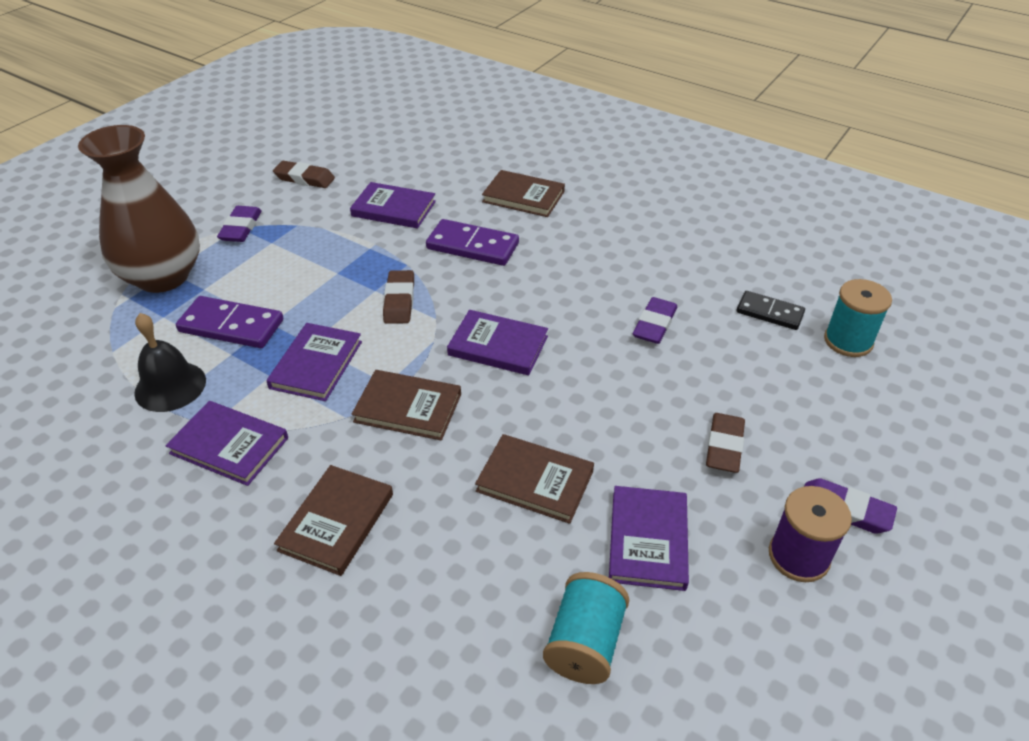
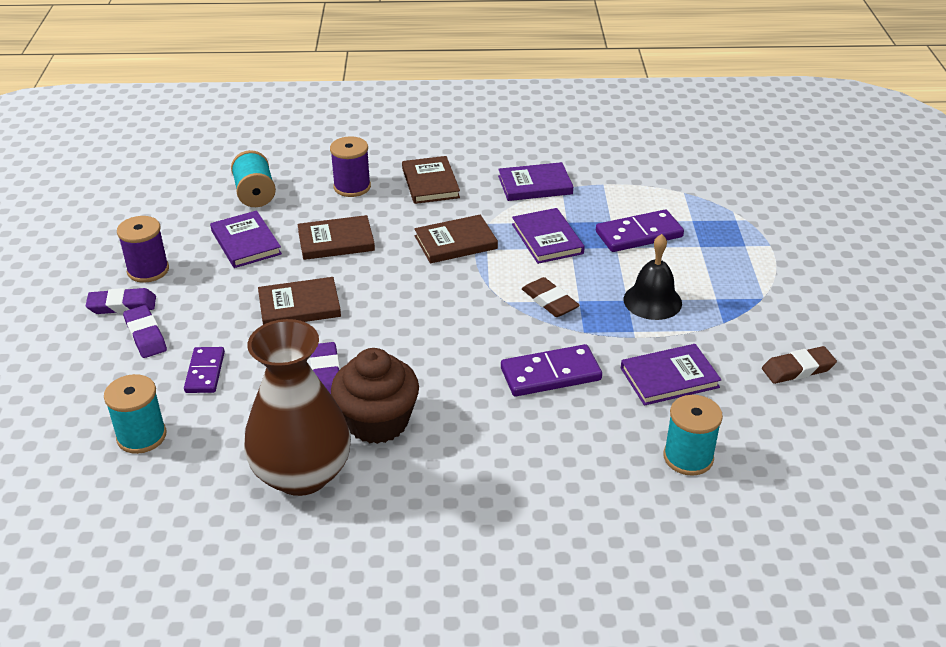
camera: 145 degrees right, 5 degrees down
brown vase [78,125,200,293] -> brown vase moved to [244,319,351,496]
black bell [134,313,206,412] -> black bell moved to [623,234,682,320]
purple eraser [217,206,262,242] -> purple eraser moved to [123,305,167,358]
purple book [447,310,548,375] -> none
brown book [482,170,565,217] -> brown book moved to [258,277,341,325]
brown eraser [706,413,745,473] -> none
black domino [737,291,805,330] -> none
none -> purple domino [184,347,225,393]
none -> purple spool [330,136,371,197]
none -> brown cupcake [331,348,419,444]
none -> turquoise spool [663,395,723,476]

